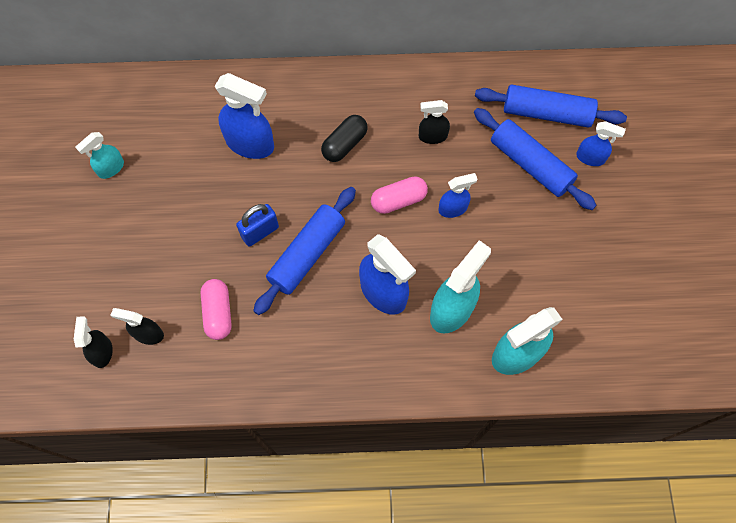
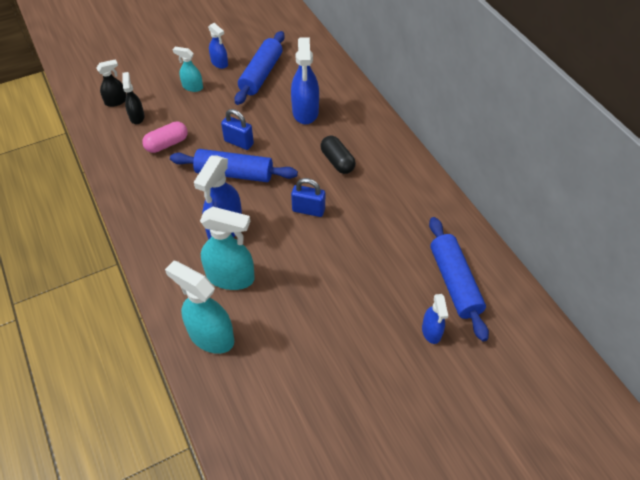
camera: 65 degrees right, 15 degrees down
turquoise spray bottle [76,132,124,179] -> turquoise spray bottle moved to [173,47,203,92]
black capsule [321,115,368,162] -> black capsule turned 45 degrees clockwise [320,136,356,174]
pink capsule [371,176,428,214] -> blue padlock [291,178,325,217]
black spray bottle [419,100,450,144] -> none
blue spray bottle [438,173,477,218] -> blue spray bottle moved to [208,23,228,69]
blue rolling pin [474,108,597,210] -> blue rolling pin moved to [235,31,285,105]

